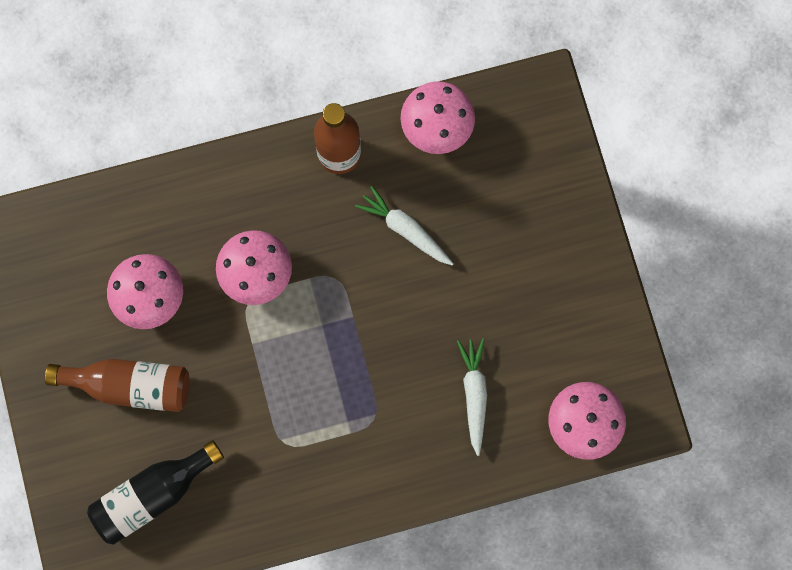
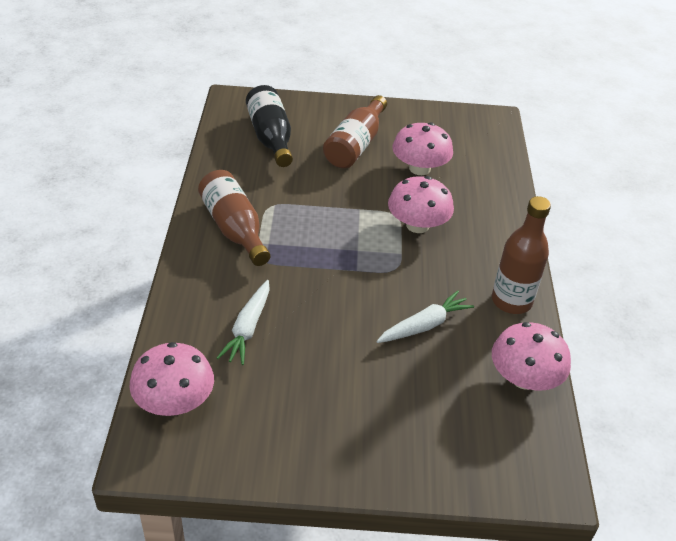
camera: 105 degrees right, 35 degrees down
white carrot [457,338,487,456] -> white carrot turned 90 degrees clockwise [217,280,270,365]
none -> brown bottle [198,170,270,266]

